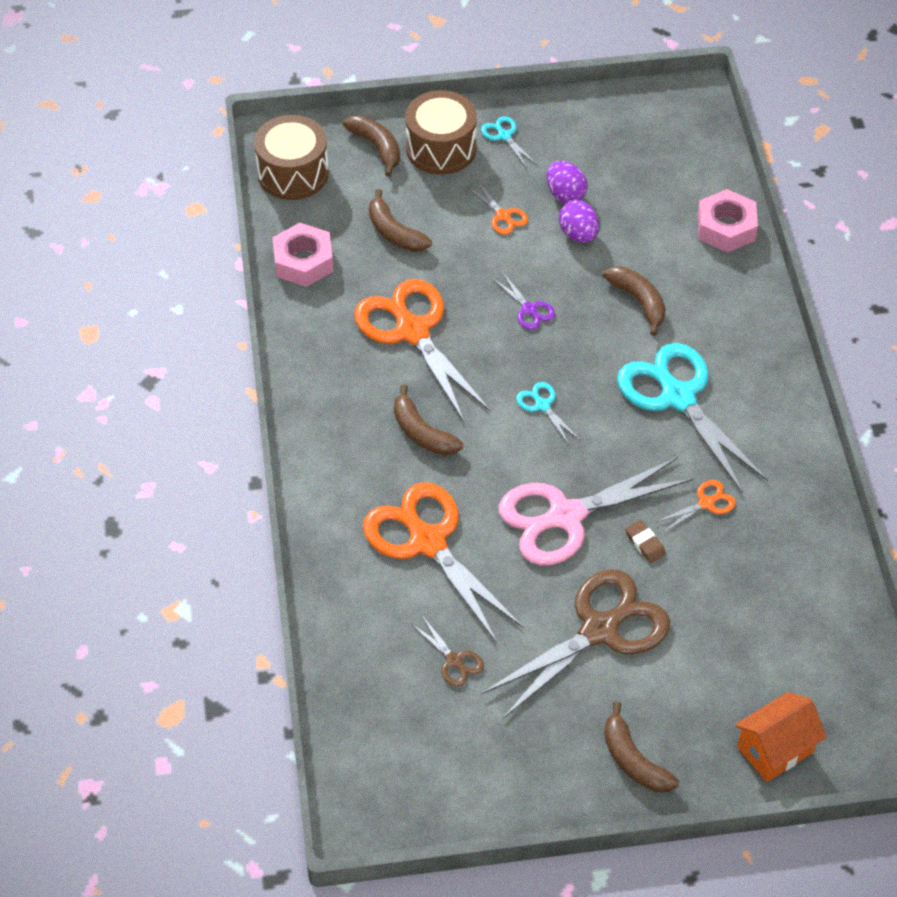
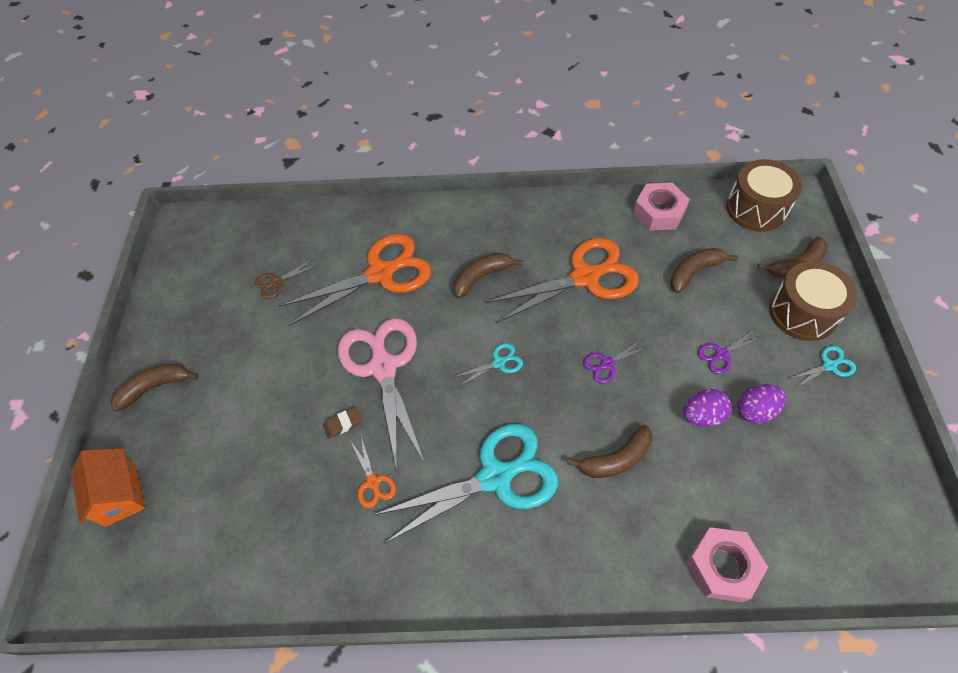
camera: 100 degrees right, 5 degrees up
orange scissors [468,181,528,235] -> purple scissors [697,329,762,374]
brown scissors [481,569,670,719] -> none

